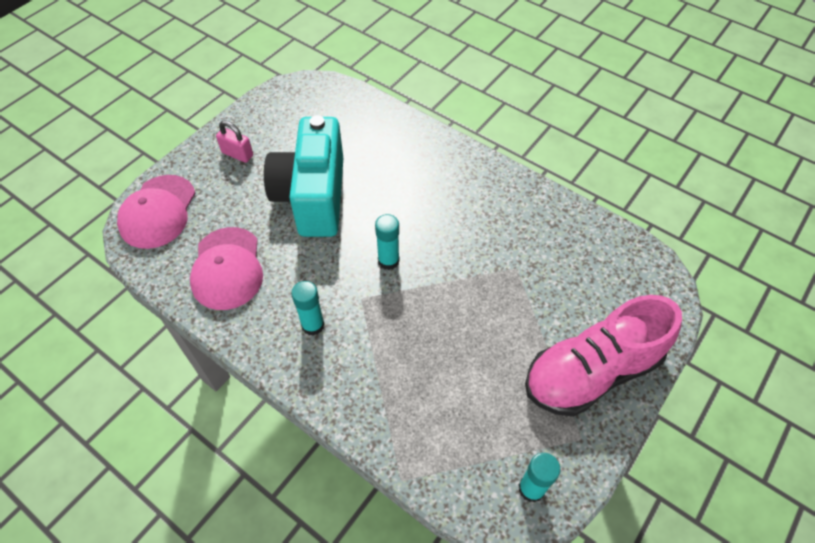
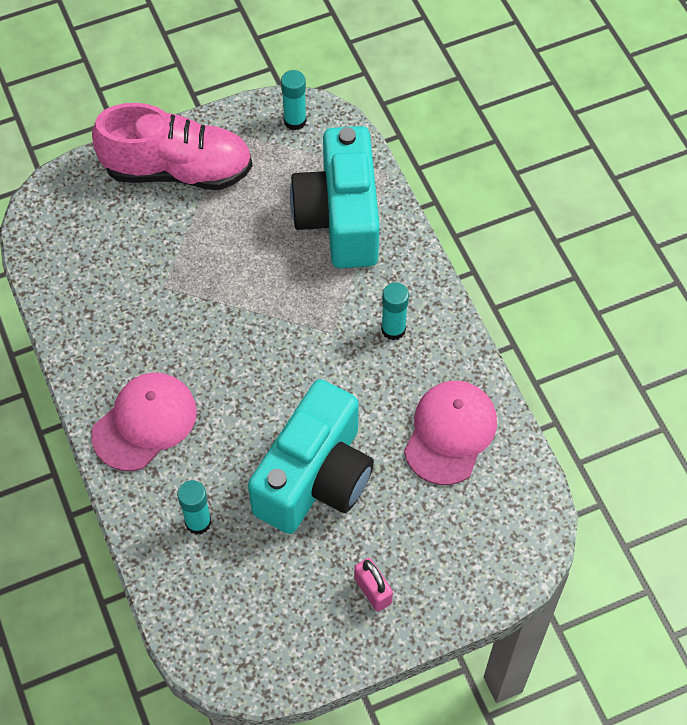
camera: 150 degrees left, 5 degrees up
pink cap [117,175,195,249] -> pink cap moved to [91,372,197,471]
turquoise glue stick [375,214,400,270] -> turquoise glue stick moved to [177,480,211,535]
none -> turquoise camera [290,126,380,268]

